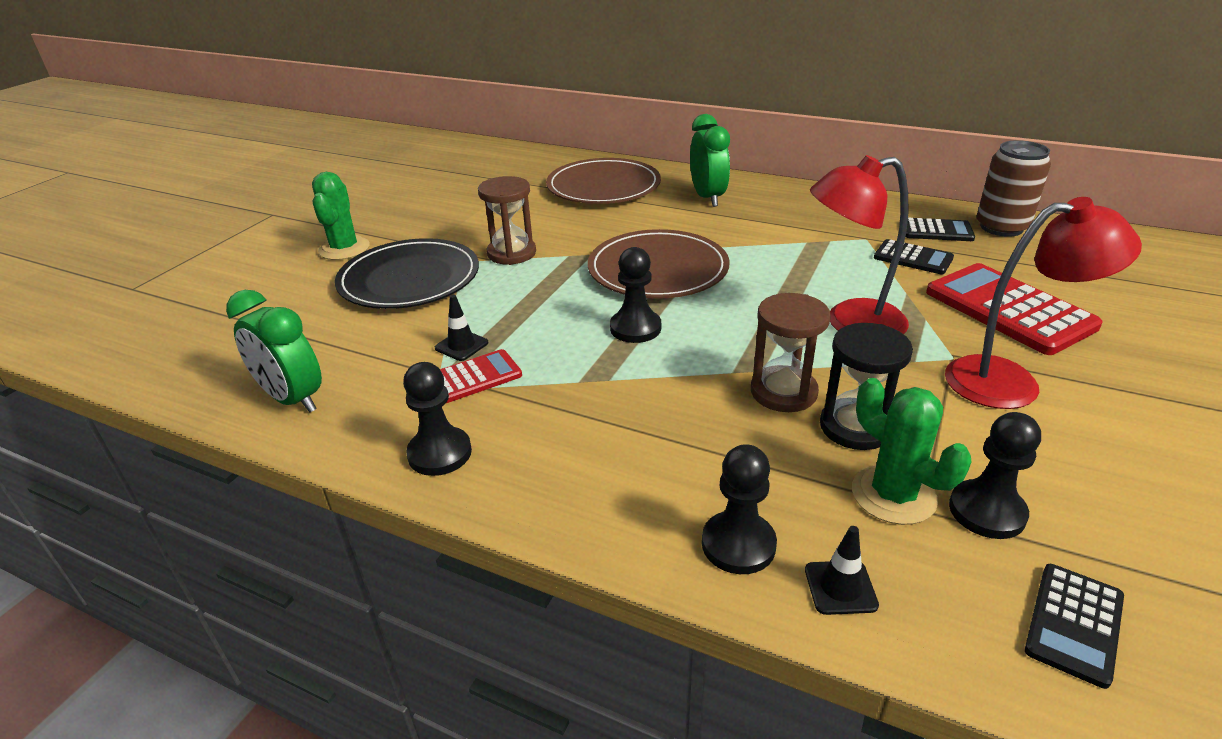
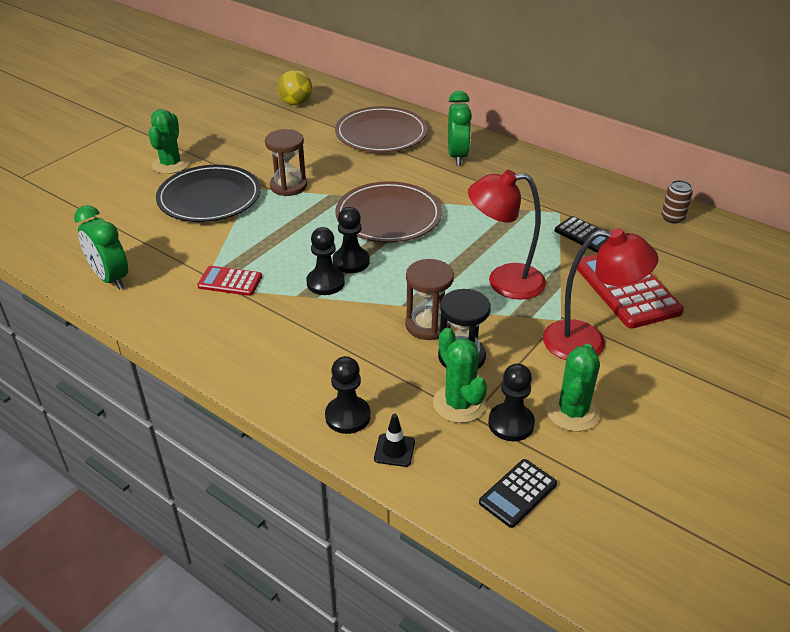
camera: 10 degrees right, 5 degrees up
black pawn [403,362,472,476] -> black pawn moved to [306,227,345,295]
black traffic cone [435,295,488,361] -> none
red calculator [440,349,522,403] -> red calculator turned 150 degrees counterclockwise [197,266,262,296]
black calculator [906,218,975,241] -> none
brown can [976,140,1051,237] -> brown can [661,180,693,224], size x0.58
none -> yellow ball [278,70,312,105]
none -> green cactus [546,343,600,432]

